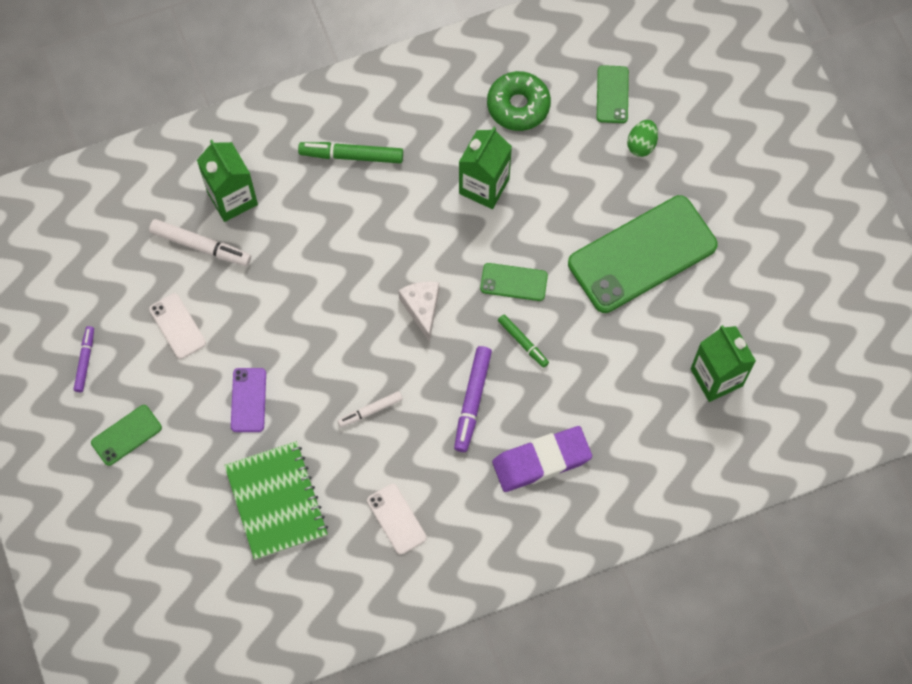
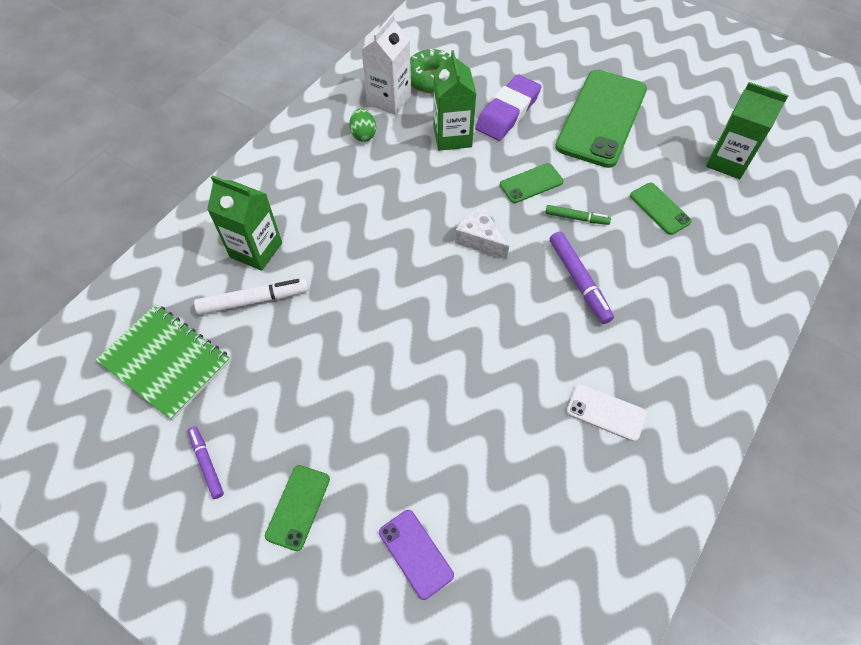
camera: 35 degrees left, 10 degrees down
white phone [149,293,206,359] -> none
green notebook [224,441,328,560] -> green notebook moved to [96,304,230,420]
purple phone [231,368,266,432] -> purple phone moved to [379,510,454,600]
green marker [298,142,403,163] -> none
white marker [338,391,403,428] -> none
purple eraser [492,426,592,492] -> purple eraser moved to [475,75,541,141]
green phone [597,65,629,123] -> green phone moved to [630,183,692,235]
green egg [627,120,658,157] -> green egg moved to [349,108,376,142]
none -> white carton [361,14,411,115]

